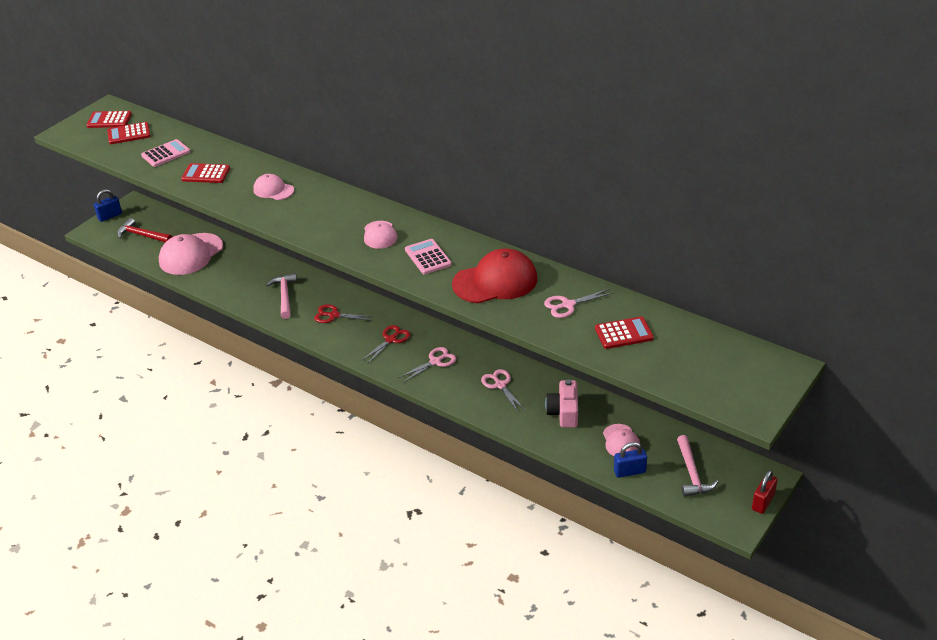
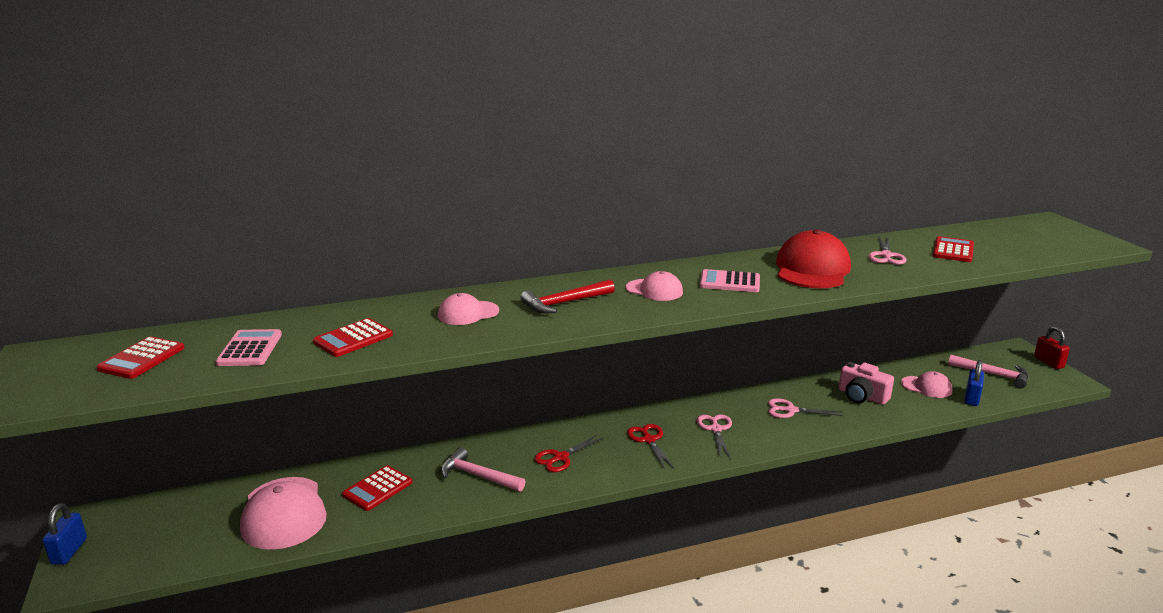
camera: 55 degrees left, 15 degrees down
red calculator [86,111,132,128] -> red calculator moved to [342,466,412,511]
red hammer [117,218,172,242] -> red hammer moved to [521,280,615,313]

